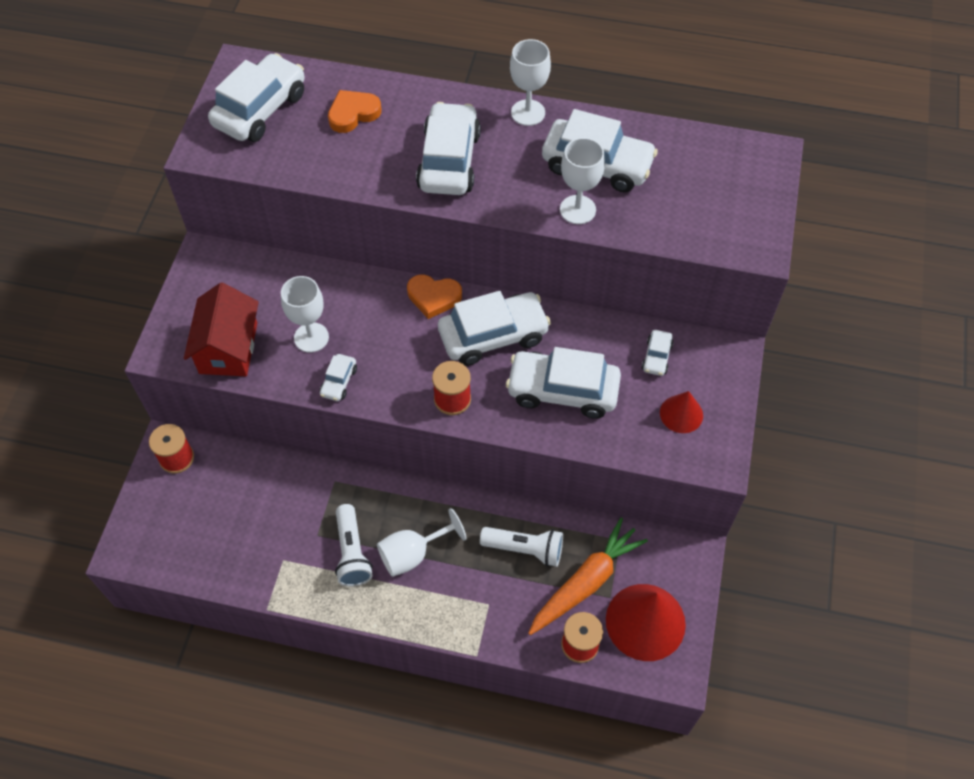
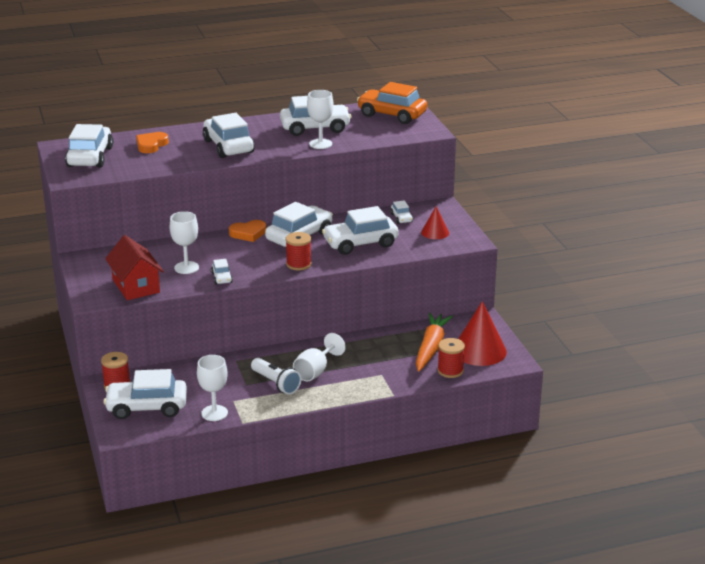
camera: 30 degrees left, 30 degrees down
white flashlight [480,527,563,567] -> none
white goblet [510,39,551,126] -> white goblet moved to [197,355,228,421]
none -> white car [103,369,187,419]
none -> orange car [357,82,427,124]

